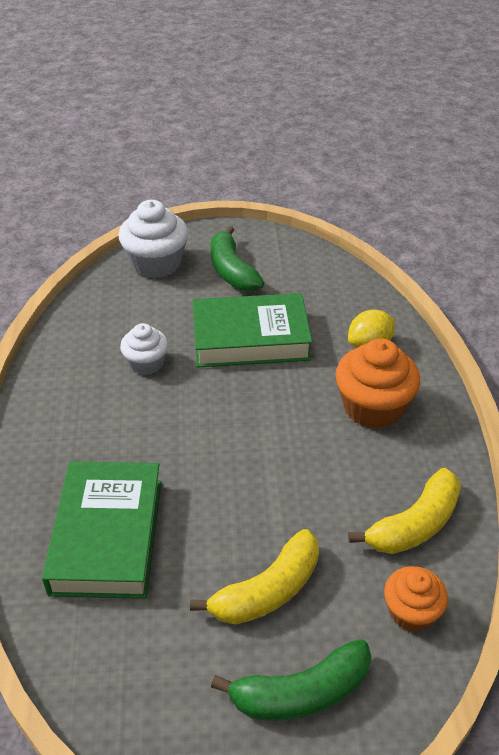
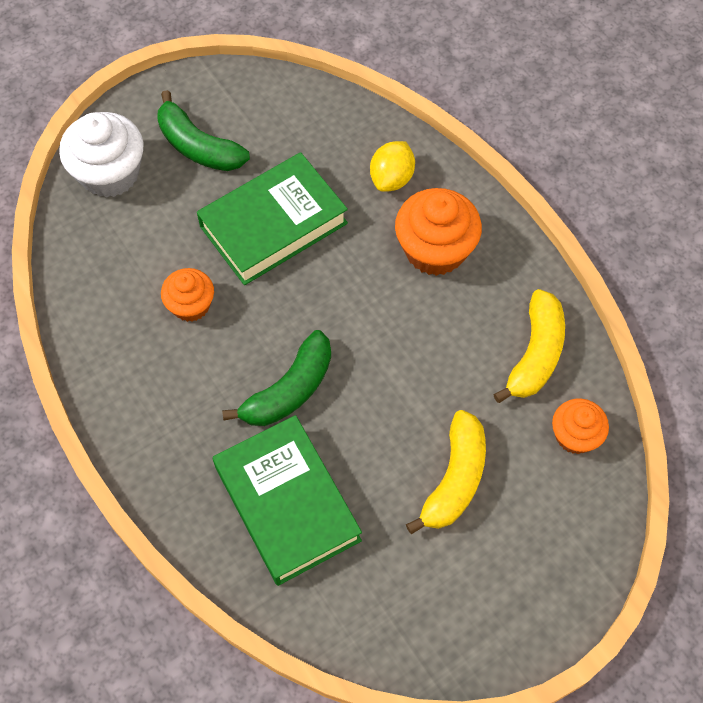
camera: 30 degrees left, 20 degrees up
white cupcake [120,323,168,375] -> orange cupcake [161,268,214,322]
green banana [211,639,372,721] -> green banana moved to [222,330,331,426]

